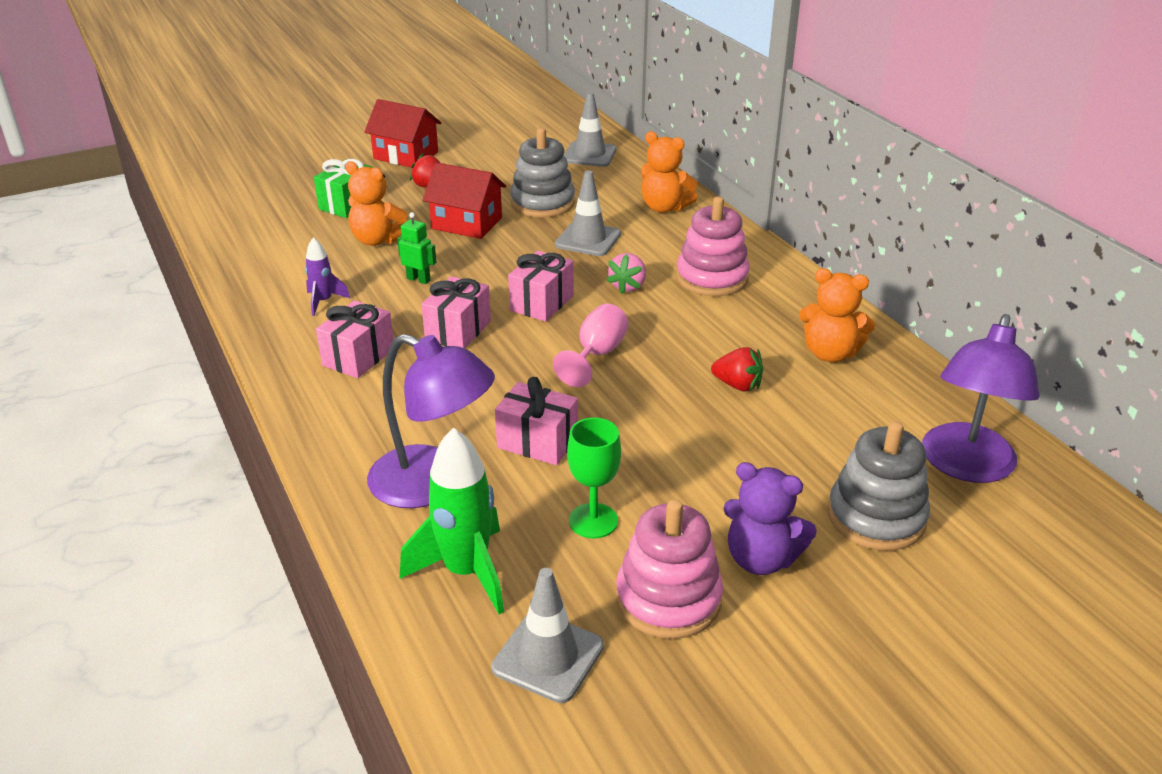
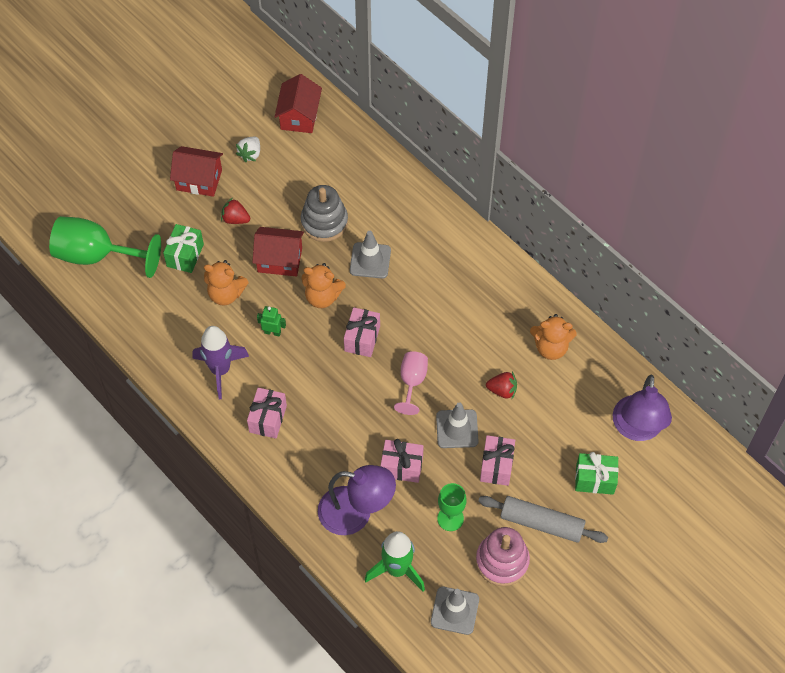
camera: 15 degrees left, 25 degrees up
purple rocket [305,237,350,316] -> purple rocket [192,326,249,399], size x1.83
pink gift [421,276,491,348] -> pink gift moved to [480,435,515,486]
grey traffic cone [564,92,617,167] -> grey traffic cone moved to [436,402,479,448]
pink strawberry [606,253,646,294] -> none
orange teddy bear [641,131,698,213] -> orange teddy bear moved to [302,263,346,308]
pink stacking toy [676,197,750,296] -> none
purple teddy bear [723,462,817,575] -> grey rolling pin [478,496,608,543]
grey stacking toy [828,421,930,551] -> green gift [575,452,619,495]
none -> green goblet [49,216,161,278]
none -> white strawberry [236,137,260,162]
none -> red house [274,74,322,133]

